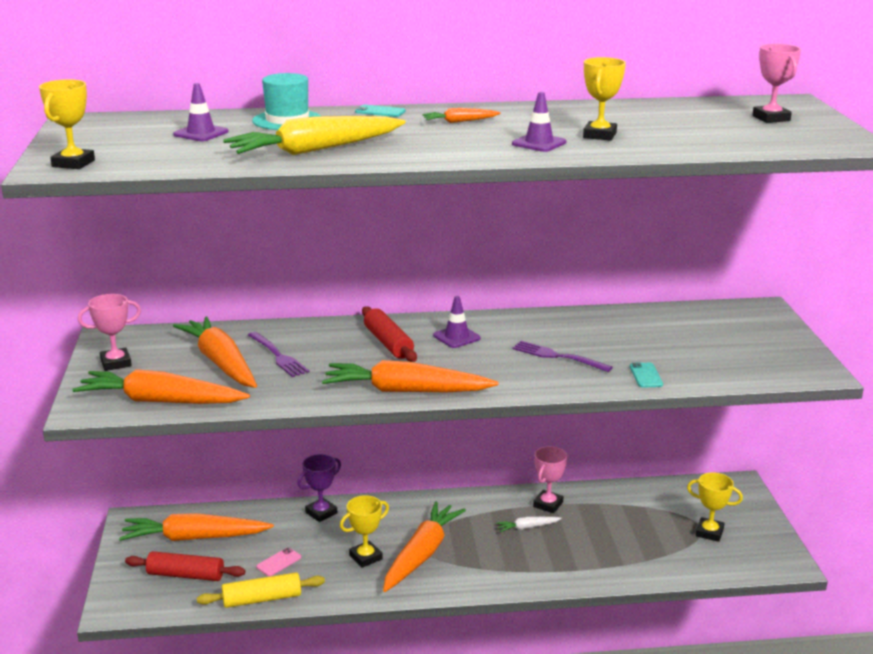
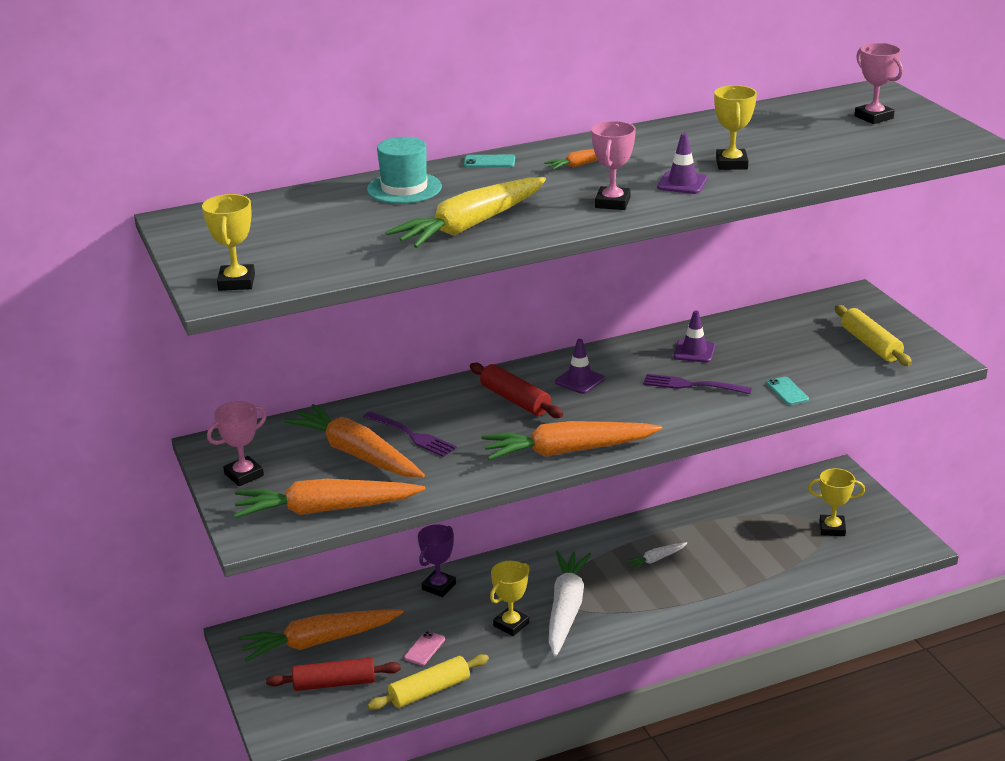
camera: 15 degrees left, 5 degrees up
purple traffic cone [173,83,229,141] -> purple traffic cone moved to [673,311,715,363]
orange carrot [383,501,466,592] -> white carrot [549,550,592,657]
pink trophy [533,446,567,513] -> pink trophy moved to [591,121,636,210]
none -> yellow rolling pin [835,305,912,366]

